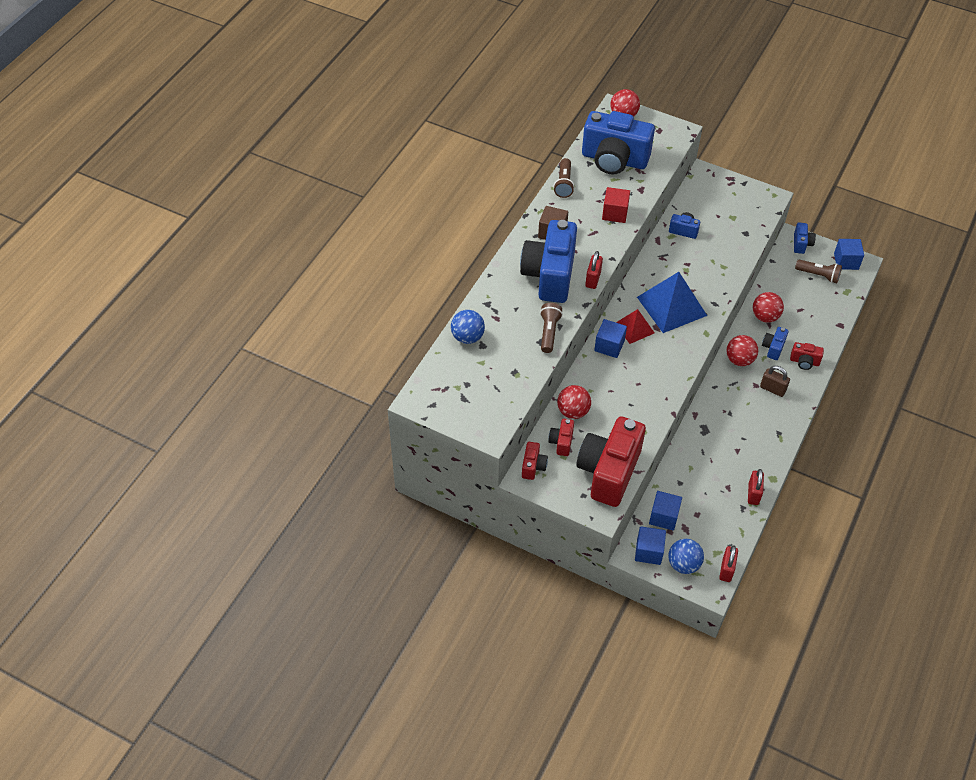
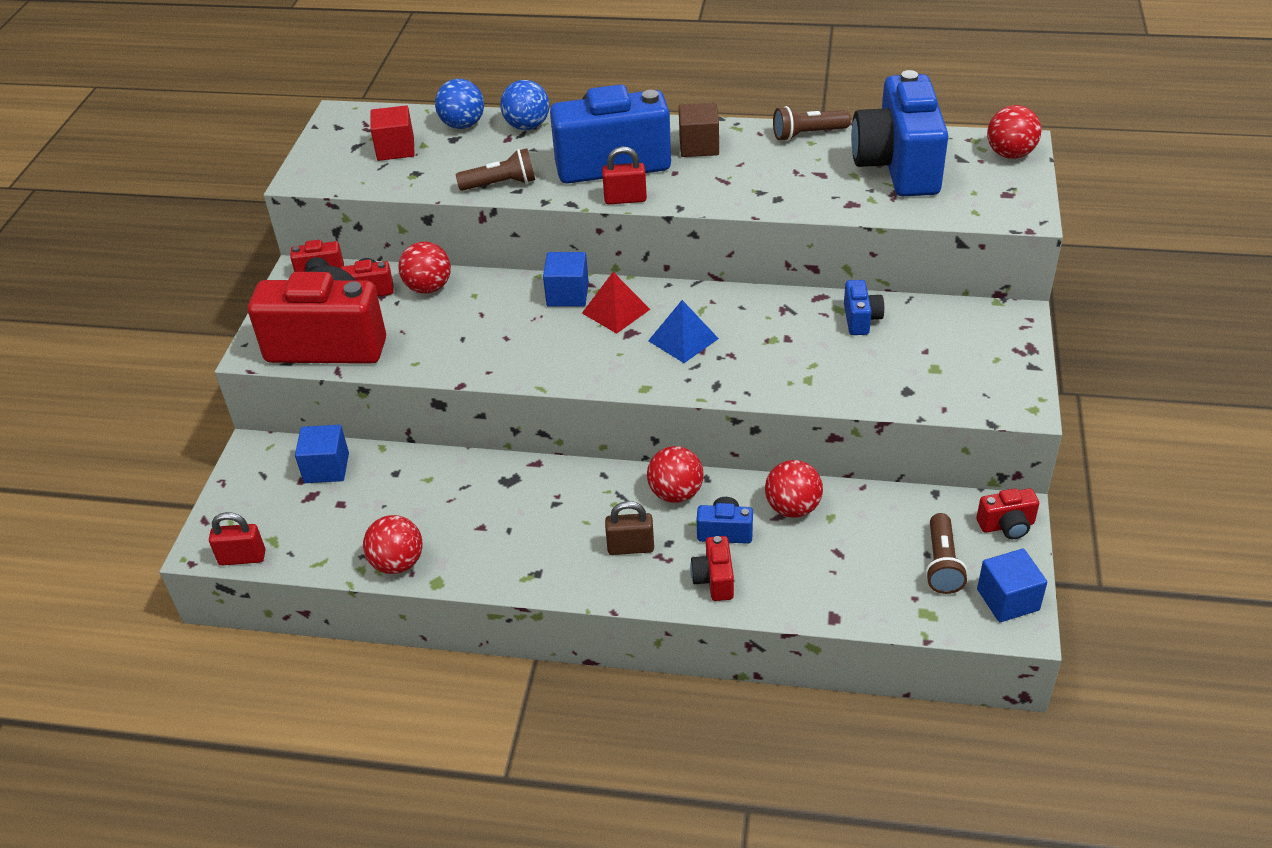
camera: 75 degrees right, 10 degrees down
red cube [602,187,630,223] -> red cube moved to [370,105,415,161]
blue cube [635,526,666,565] -> none
blue pyramid [637,272,707,333] -> blue pyramid [648,300,719,363], size x0.57
blue ball [668,539,704,574] -> blue ball moved to [500,80,549,130]
red padlock [748,469,764,505] -> red ball [363,515,423,574]
brown padlock [760,366,790,397] -> brown padlock turned 75 degrees clockwise [605,501,654,555]
blue camera [794,223,816,254] -> red camera [976,488,1039,539]

